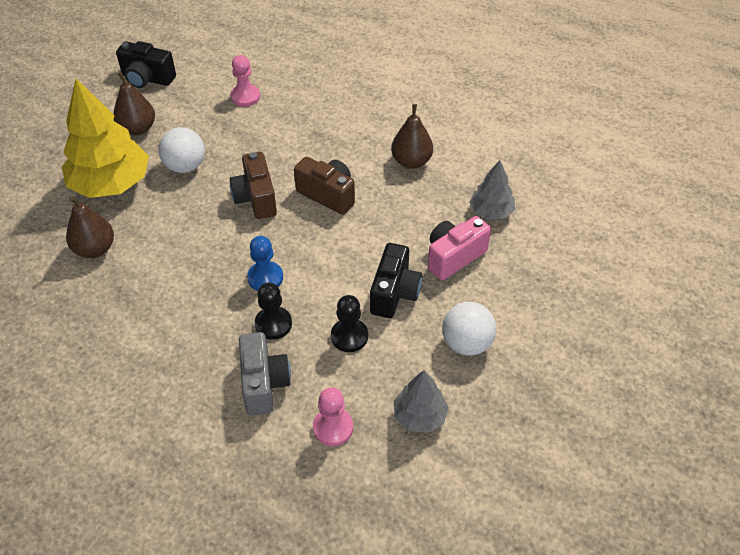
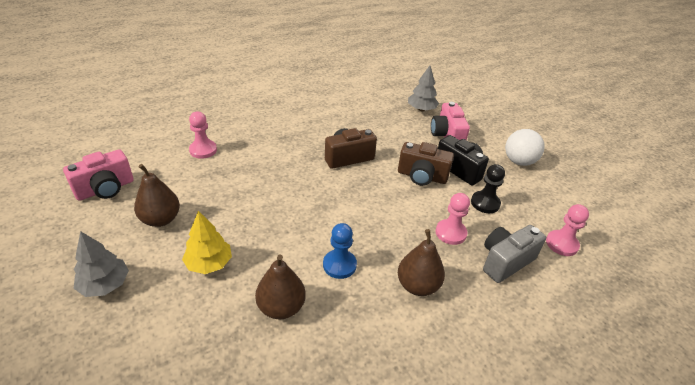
camera: 60 degrees left, 10 degrees down
yellow tree [62,78,149,198] -> yellow tree [182,211,232,274], size x0.53
black camera [116,41,176,88] -> pink camera [63,149,134,201]
white ball [158,127,205,173] -> none
brown camera [230,152,277,219] -> brown camera moved to [398,142,454,186]
grey camera [239,332,291,416] -> grey camera turned 60 degrees counterclockwise [483,225,546,283]
blue pawn [247,236,283,291] -> blue pawn moved to [323,223,357,279]
black pawn [255,283,292,340] -> pink pawn [436,193,470,245]
brown pear [391,104,433,169] -> brown pear moved to [398,229,445,296]
grey tree [394,370,449,433] -> grey tree moved to [73,231,129,297]

